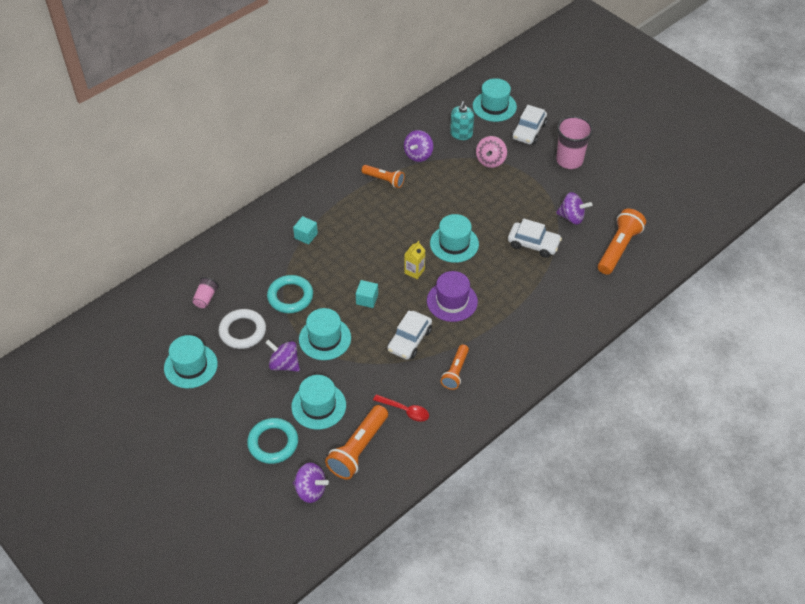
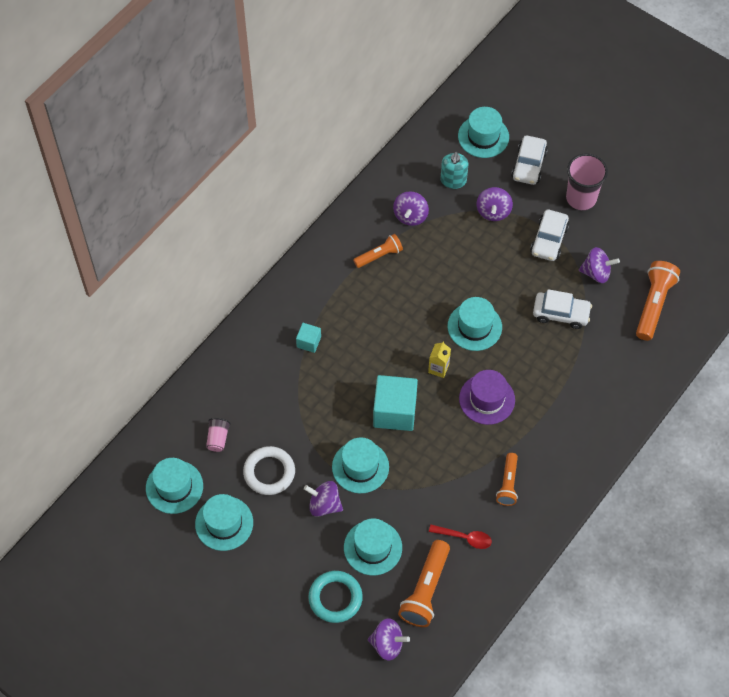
camera: 10 degrees left, 10 degrees up
turquoise ring [267,275,313,313] -> none
turquoise cube [356,280,378,308] -> turquoise cube [373,375,418,431], size x2.00
orange flashlight [362,165,405,188] -> orange flashlight turned 45 degrees counterclockwise [353,234,403,268]
white car [387,310,432,360] -> white car moved to [530,210,569,261]
pink spinning top [476,136,507,168] -> purple spinning top [477,187,513,221]
none -> turquoise hat [146,458,203,514]

